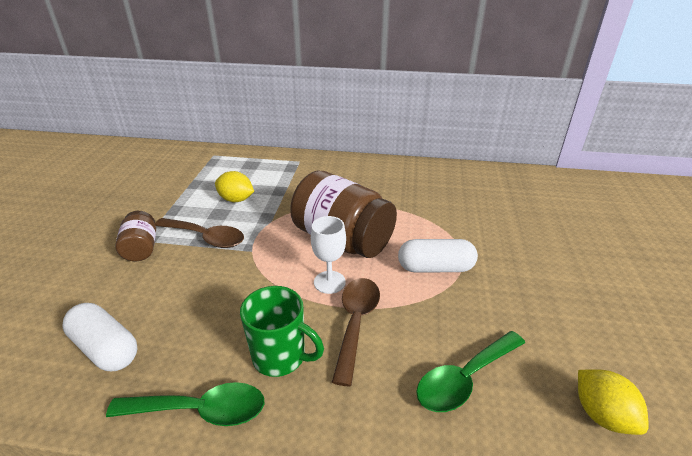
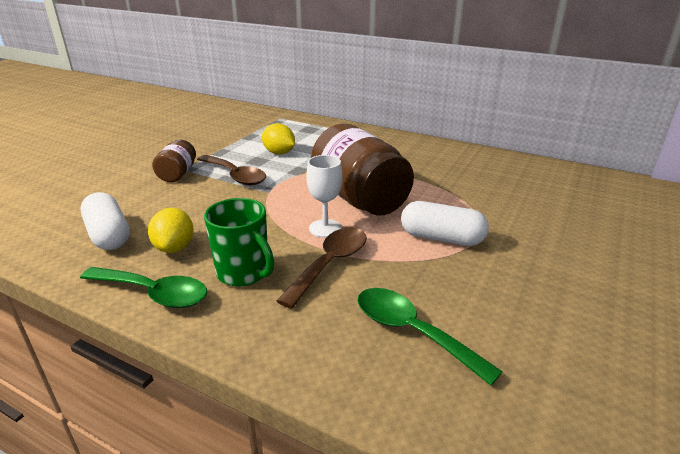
camera: 20 degrees right, 5 degrees down
green spoon [416,331,525,412] -> green spoon turned 60 degrees clockwise [358,288,503,386]
yellow lemon [578,369,649,435] -> yellow lemon moved to [148,208,194,253]

